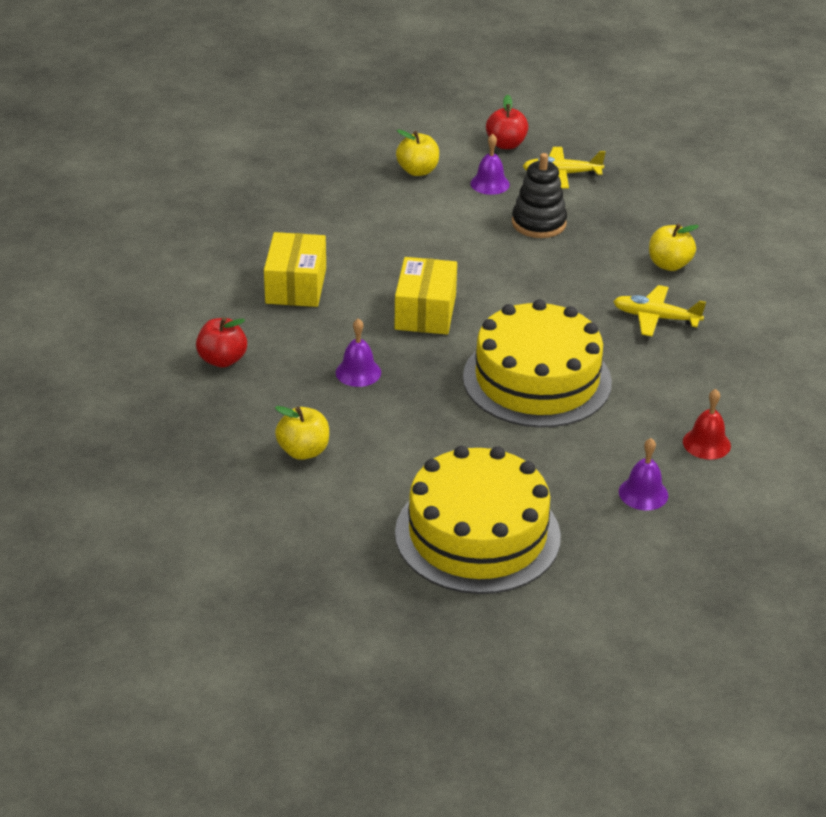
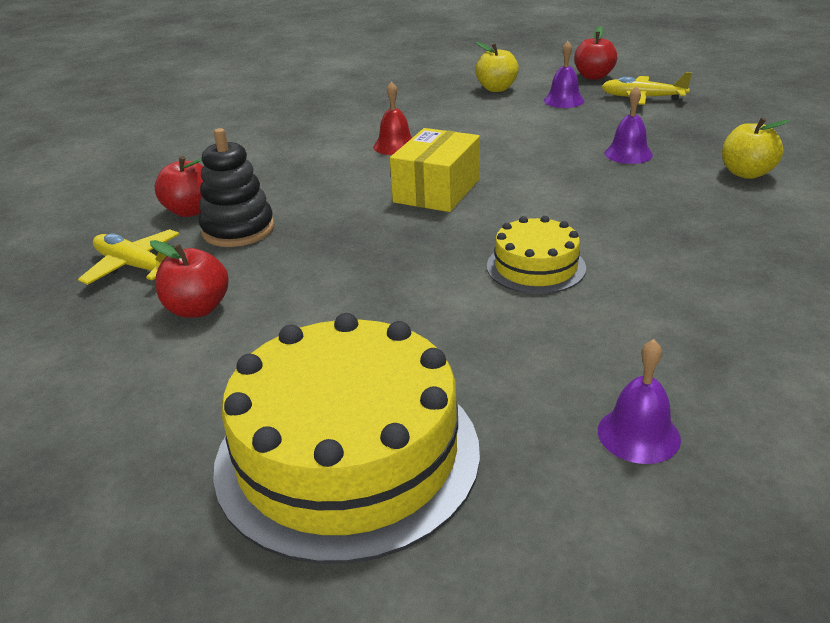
camera: 20 degrees right, 5 degrees down
yellow box [264,232,326,307] -> none
yellow apple [275,406,329,460] -> red apple [150,240,229,318]
purple bell [336,318,381,387] -> purple bell moved to [604,86,653,164]
yellow cake [463,299,612,428] -> yellow cake [487,216,586,294], size x0.51
black stacking toy [512,153,567,238] -> black stacking toy moved to [199,128,274,247]
yellow plane [613,285,706,336] -> yellow plane moved to [78,229,180,285]
red bell [683,389,731,460] -> red bell moved to [373,81,412,155]

